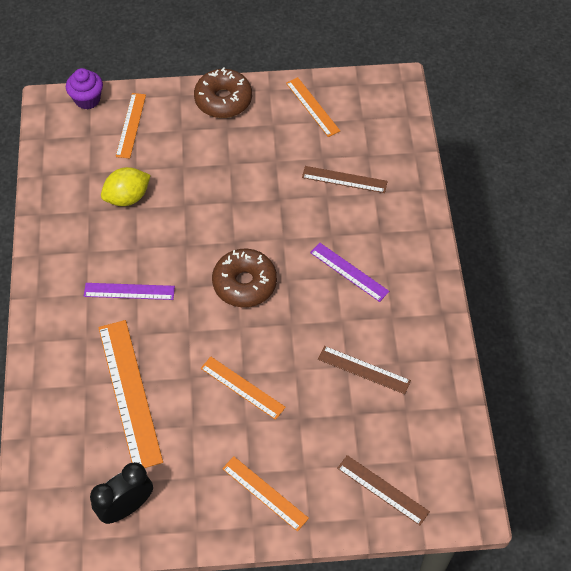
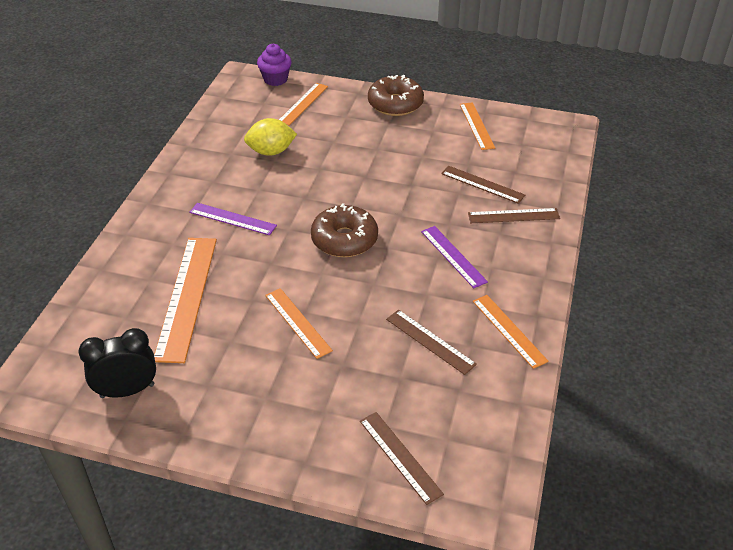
camera: 20 degrees right, 15 degrees down
orange ruler [222,456,309,531] -> orange ruler moved to [473,295,548,369]
none -> brown ruler [468,208,560,223]

